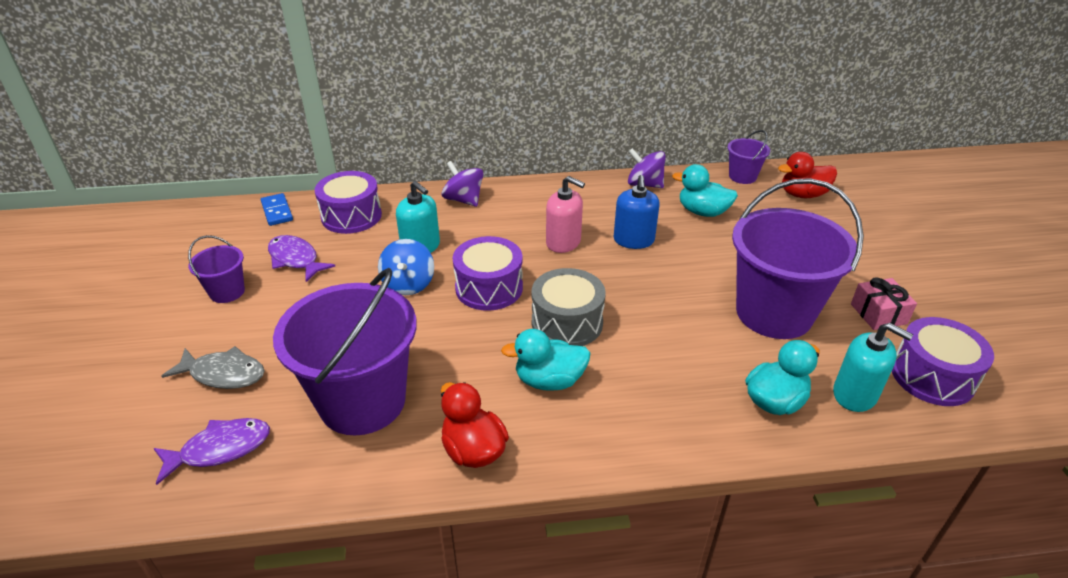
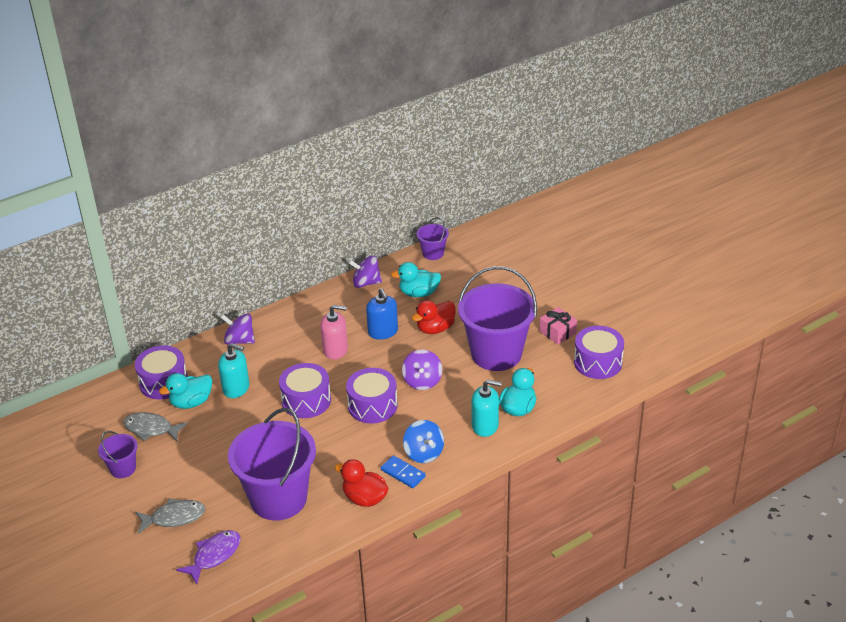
camera: 25 degrees left, 0 degrees up
blue domino [261,193,293,226] -> blue domino moved to [381,455,426,488]
purple fish [268,235,335,282] -> grey fish [123,412,188,442]
blue spinning top [378,239,434,295] -> blue spinning top moved to [403,420,444,463]
turquoise duck [501,329,591,391] -> turquoise duck moved to [159,373,212,409]
grey drum [532,268,606,346] -> purple drum [346,368,398,424]
red duck [778,152,837,198] -> red duck moved to [412,300,456,334]
turquoise soap dispenser [833,323,913,412] -> turquoise soap dispenser moved to [472,380,502,437]
none -> purple spinning top [402,350,442,390]

